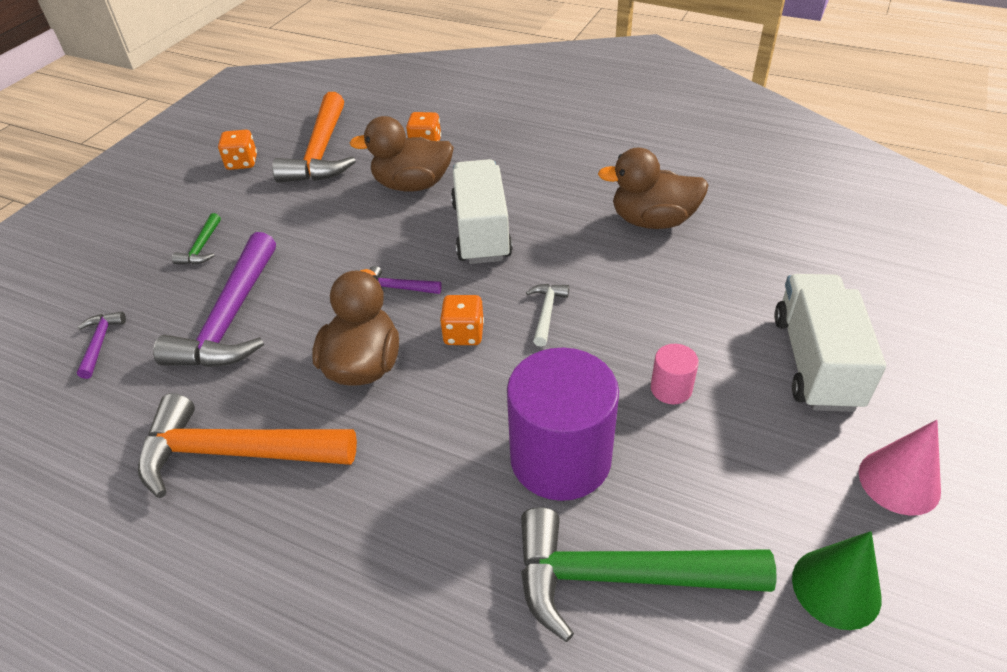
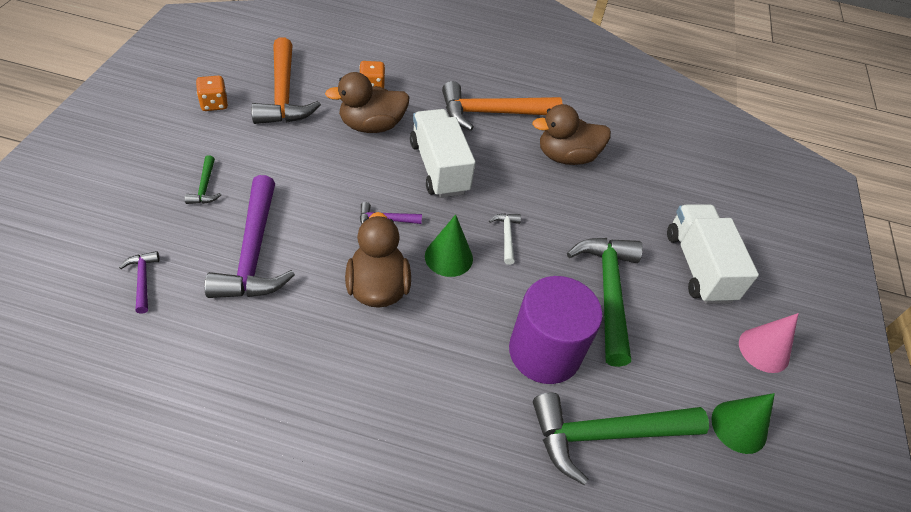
camera: 20 degrees left, 5 degrees up
orange hammer [138,393,357,498] -> orange hammer moved to [442,81,562,131]
orange dice [440,295,484,345] -> green cone [425,214,473,277]
pink cylinder [651,344,699,404] -> green hammer [567,238,643,367]

